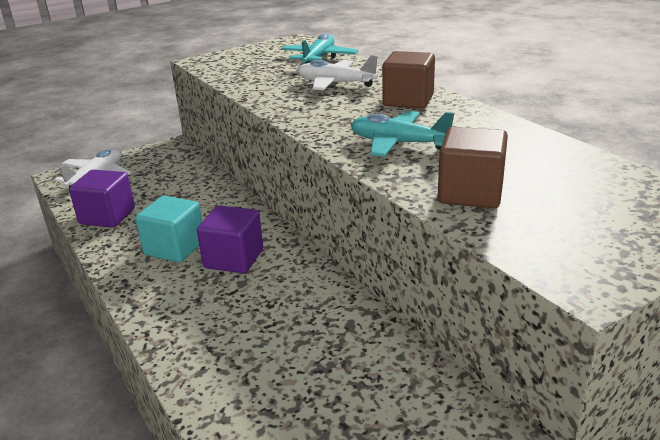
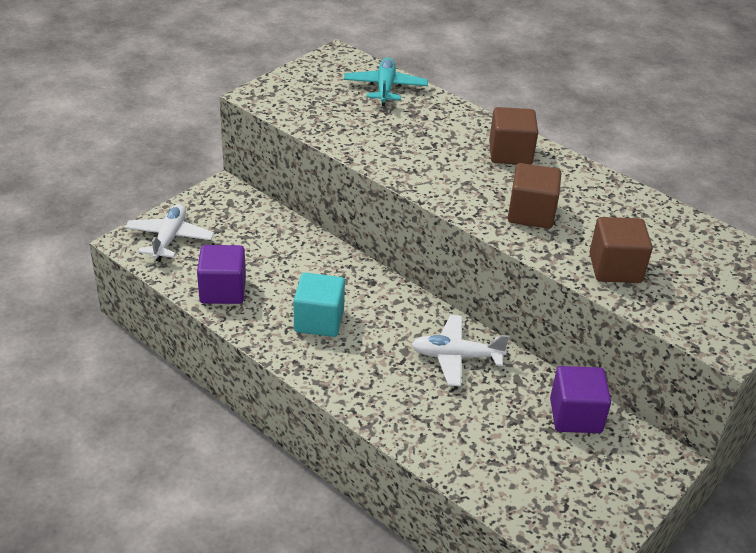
camera: 20 degrees left, 10 degrees up
purple cube [197,205,263,273] -> purple cube moved to [550,366,611,433]
white plane [297,55,379,90] -> white plane moved to [411,315,509,387]
turquoise plane [351,111,454,157] -> brown cube [508,163,562,229]

